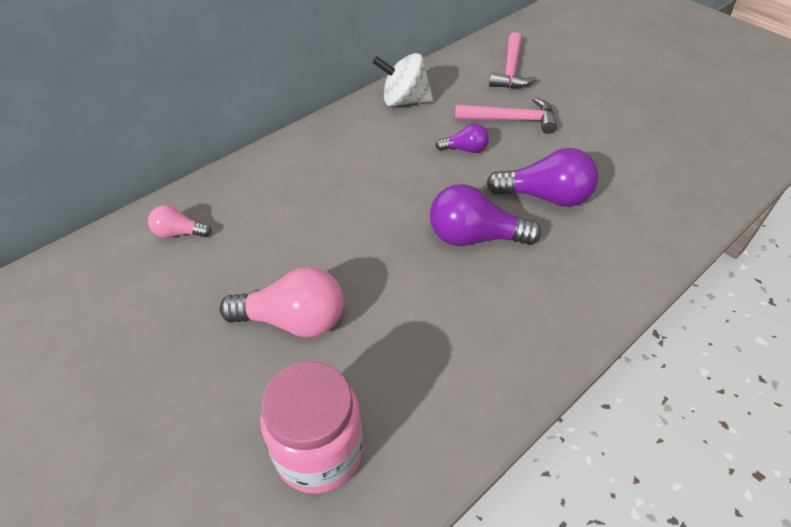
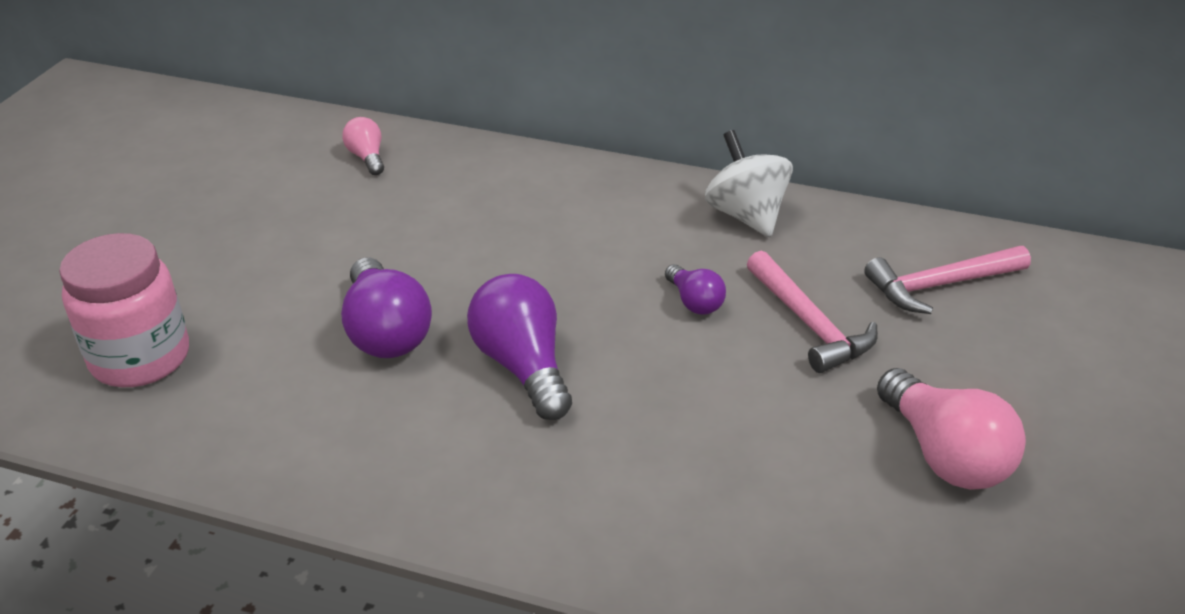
camera: 60 degrees right, 10 degrees down
pink light bulb [219,267,344,337] -> pink light bulb moved to [877,368,1026,490]
purple light bulb [486,148,598,207] -> purple light bulb moved to [341,257,432,358]

